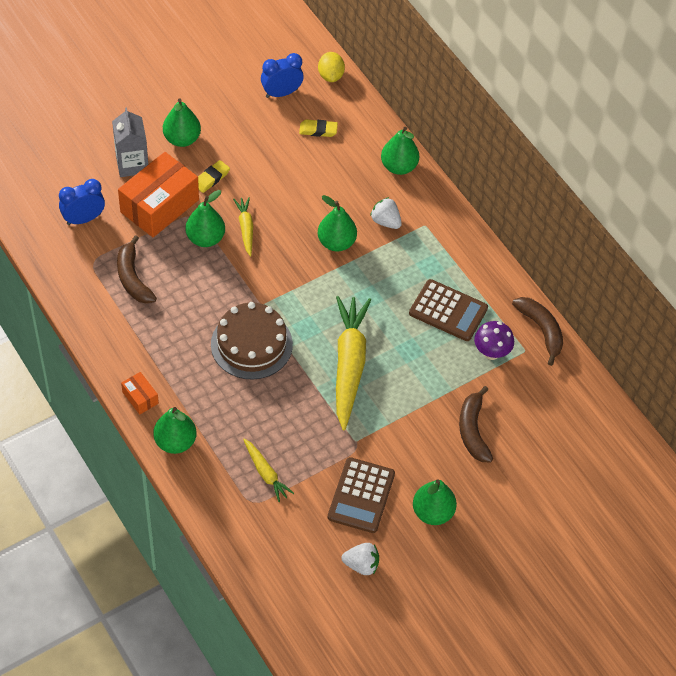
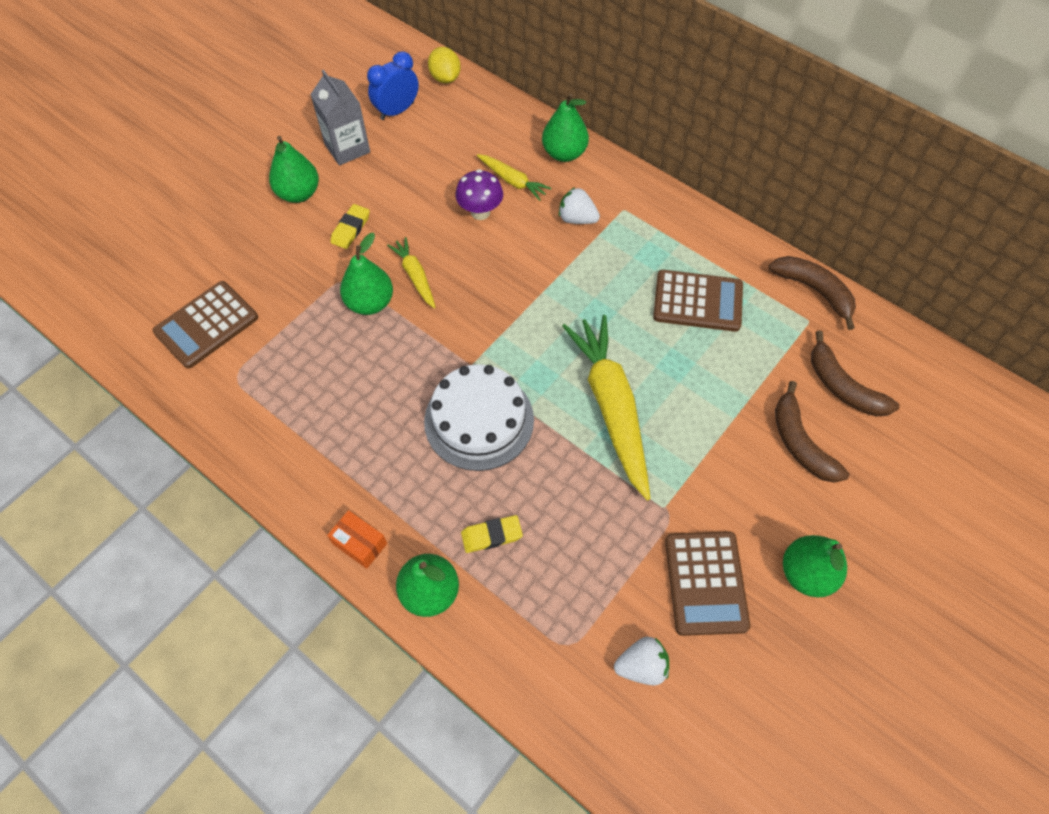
camera: 15 degrees left, 5 degrees up
blue clock [59,179,105,225] -> brown calculator [152,281,258,369]
grey carton [112,108,148,177] -> grey carton moved to [310,70,370,166]
brown banana [117,235,157,304] -> brown banana moved to [811,330,900,417]
orange box [118,152,199,237] -> none
brown cake [211,302,293,380] -> white cake [424,364,534,471]
yellow carrot [243,439,294,502] -> yellow carrot moved to [477,154,551,201]
yellow eraser [299,119,338,137] -> yellow eraser moved to [461,515,523,553]
green pear [317,195,357,251] -> none
white strawberry [341,543,379,575] -> white strawberry moved to [614,637,669,685]
purple mushroom [474,321,514,360] -> purple mushroom moved to [455,169,503,220]

